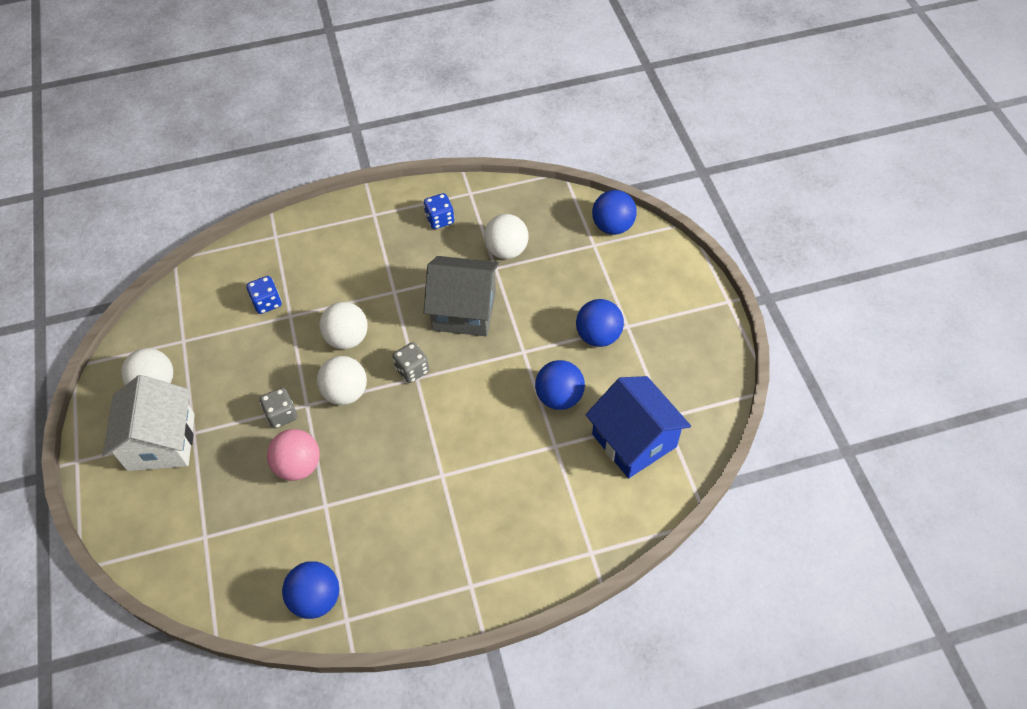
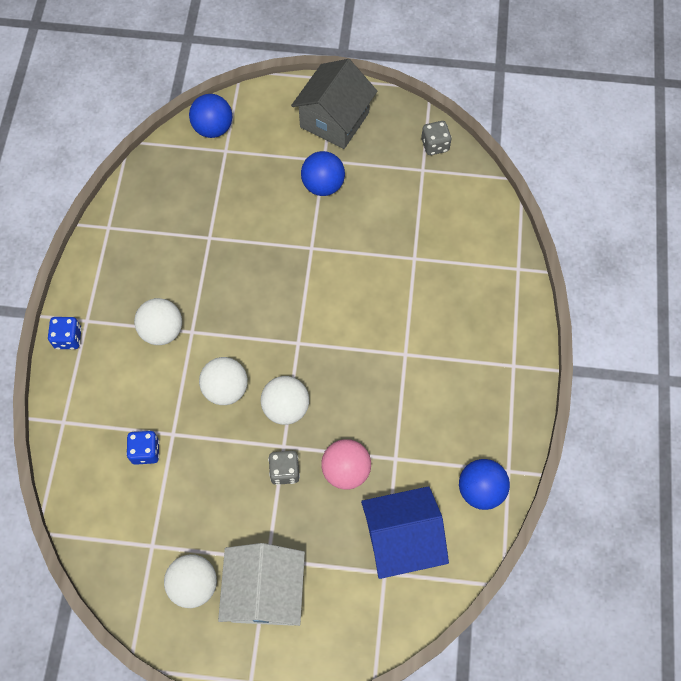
camera: 70 degrees left, 10 degrees up
white house [102,375,195,471] -> white house turned 75 degrees clockwise [218,543,305,626]
grey dice [392,342,429,383] -> grey dice moved to [421,121,452,155]
blue dice [424,193,455,229] -> blue dice moved to [48,317,82,349]
grey house [424,256,499,336] -> grey house moved to [291,59,377,149]
white ball [484,214,529,259] -> white ball moved to [134,298,182,345]
blue ball [535,360,585,410] -> none
blue house [586,376,691,478] -> blue house moved to [361,486,449,579]

